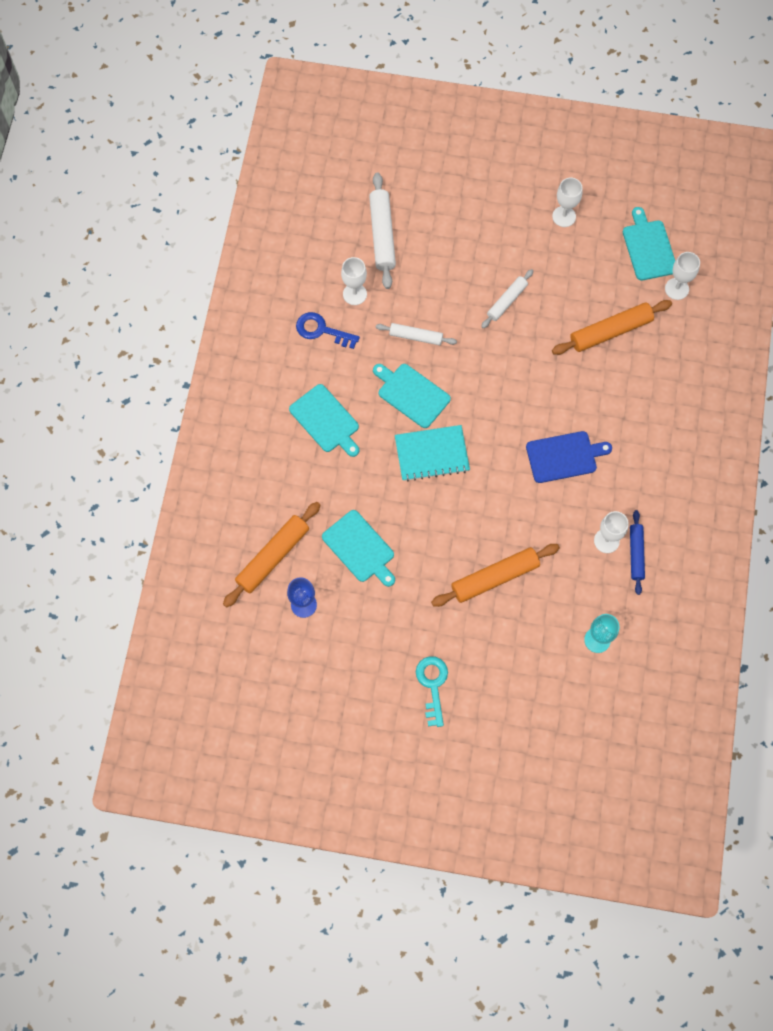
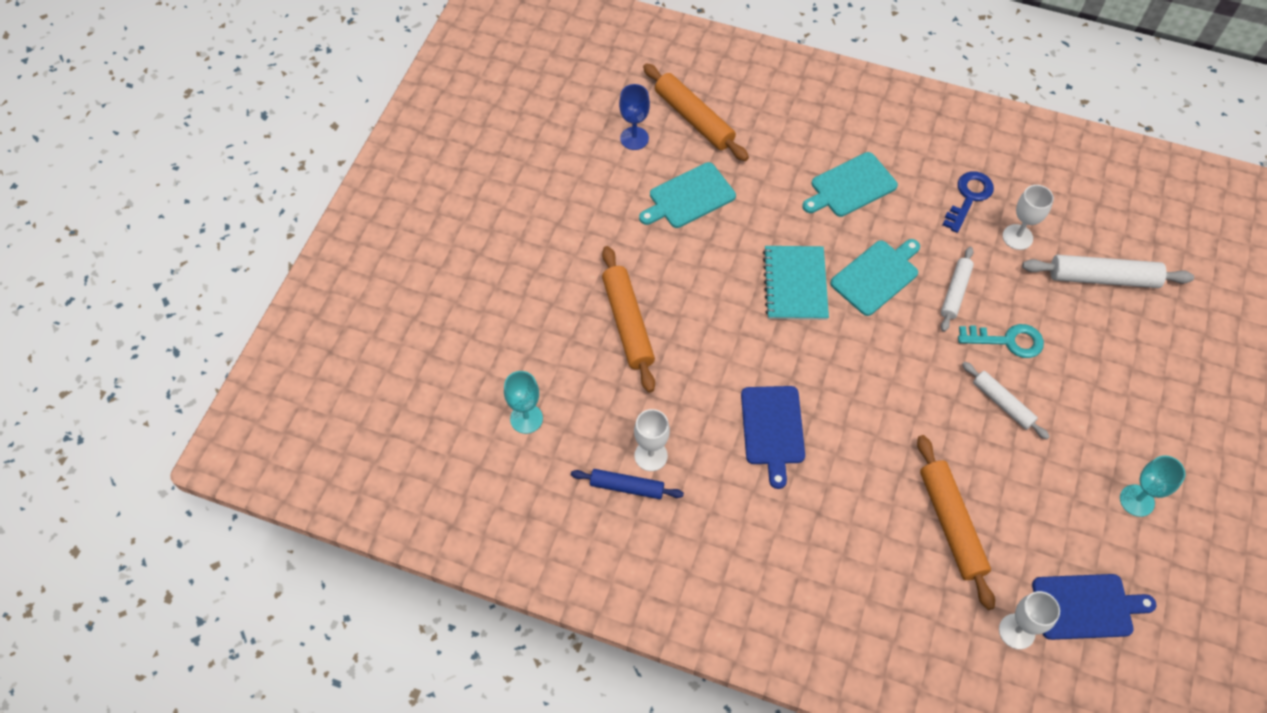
camera: 100 degrees right, 10 degrees down
turquoise key [416,656,448,727] -> turquoise key moved to [958,324,1044,358]
white goblet [552,178,583,227] -> turquoise goblet [1120,455,1186,517]
turquoise cutting board [623,207,675,281] -> blue cutting board [1032,574,1156,640]

